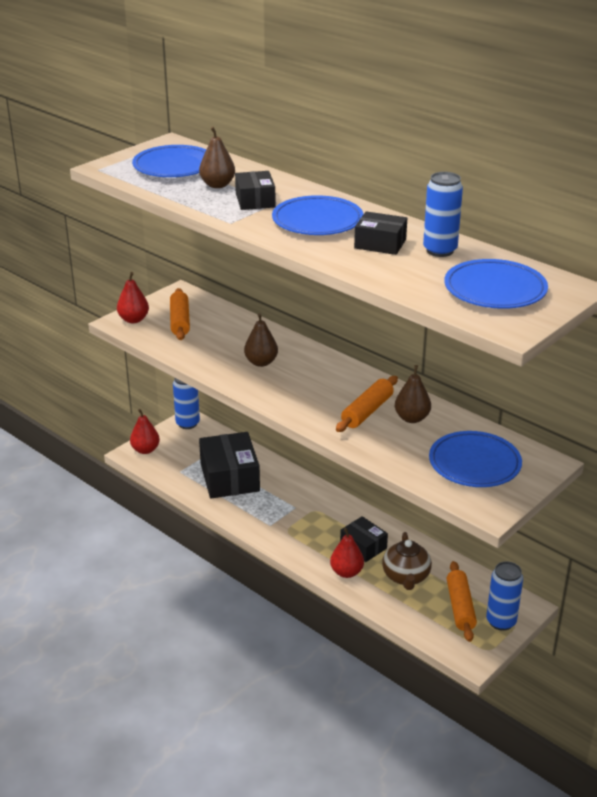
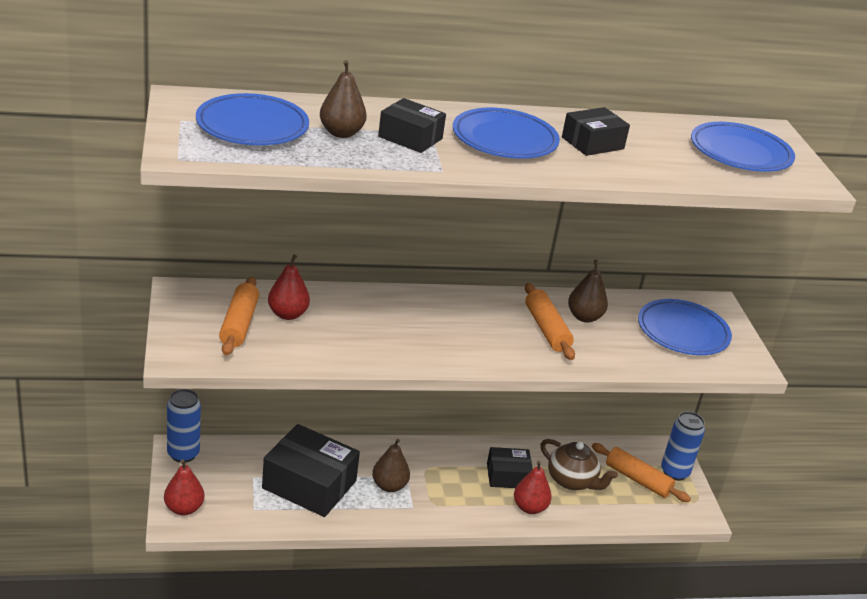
camera: 55 degrees left, 0 degrees up
red pear [117,272,149,323] -> red pear moved to [268,254,310,320]
orange rolling pin [170,288,190,340] -> orange rolling pin turned 60 degrees clockwise [219,277,259,356]
brown pear [244,313,278,367] -> brown pear moved to [372,439,410,492]
blue can [423,172,463,257] -> none

